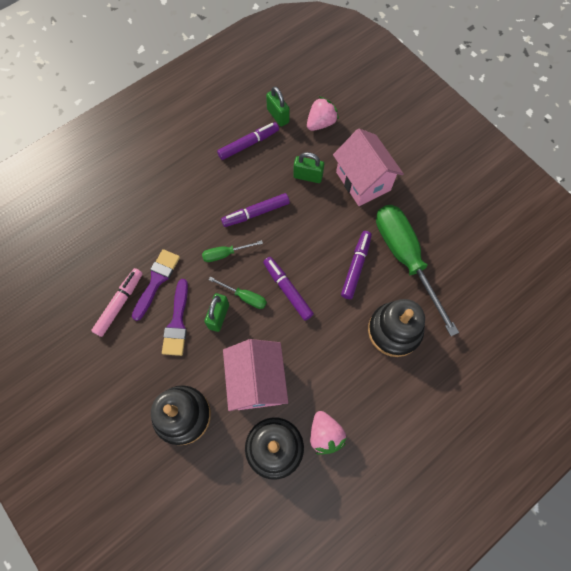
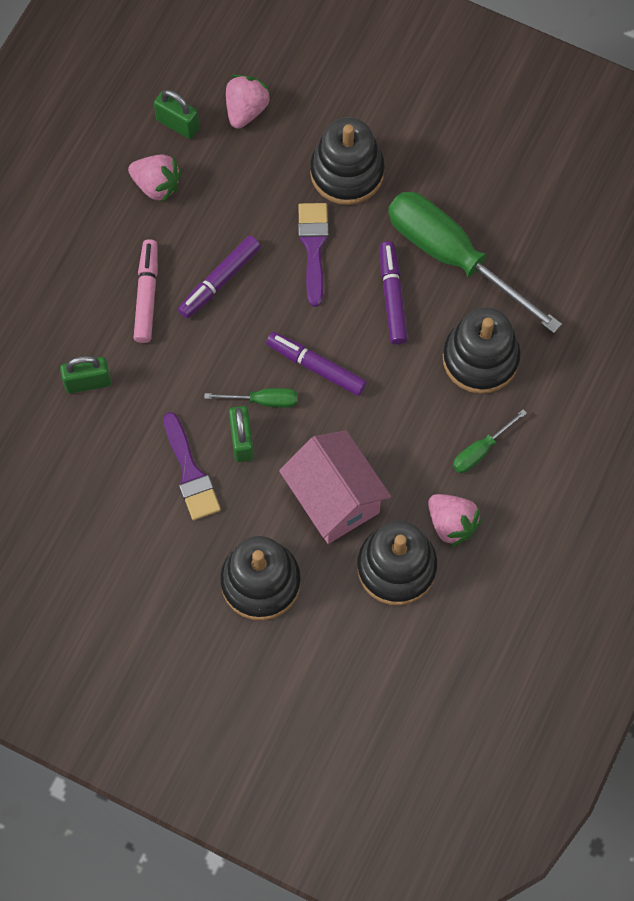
camera: 25 degrees left, 0 degrees up
pink marker [91,268,143,337] -> pink marker moved to [134,239,158,343]
purple brush [132,249,180,321] -> purple brush moved to [298,203,329,307]
green screwdriver [202,240,263,262] -> green screwdriver moved to [453,409,527,473]
purple marker [217,122,279,160] -> pink strawberry [128,154,182,203]
green padlock [293,152,324,183] -> green padlock moved to [60,356,111,393]
pink house [333,129,404,206] -> black stacking toy [310,117,385,205]

